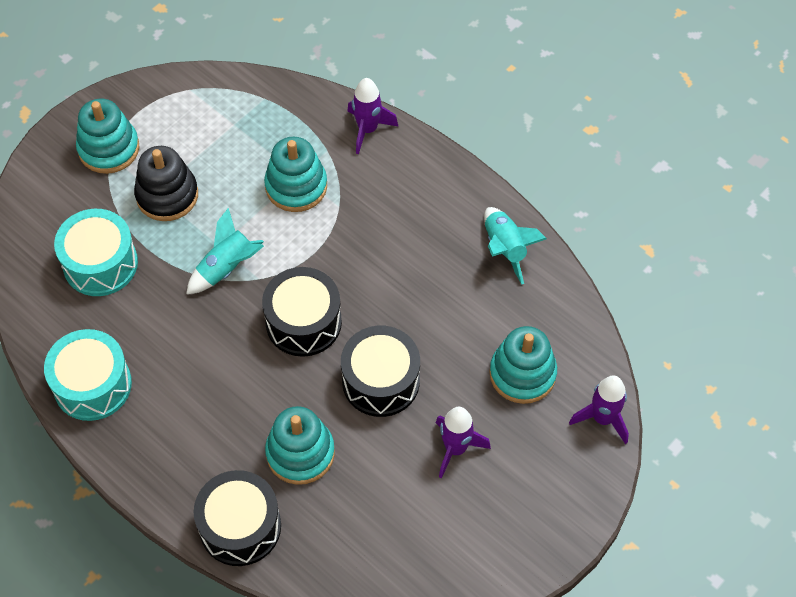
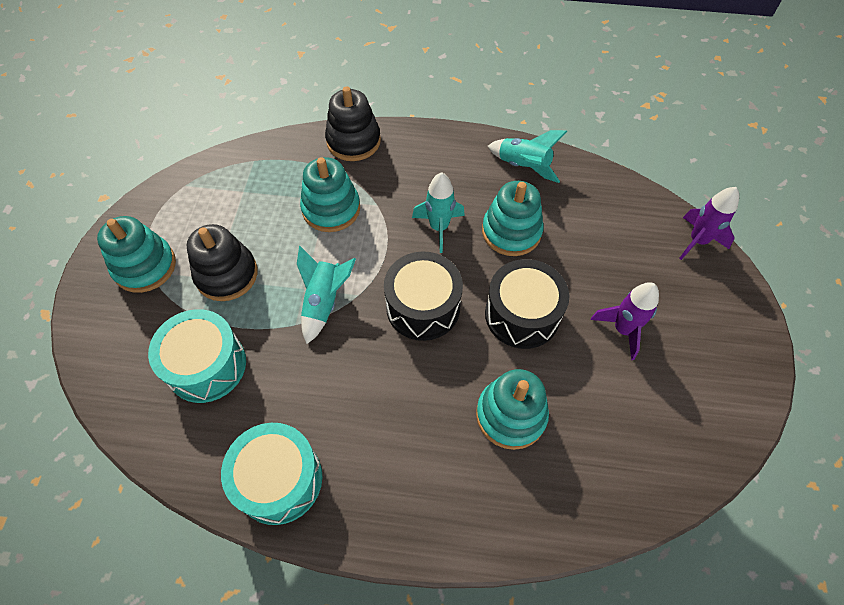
camera: 35 degrees left, 0 degrees up
black drum [194,470,281,566] -> none
purple rocket [347,78,399,154] -> black stacking toy [325,86,381,161]
turquoise stacking toy [490,326,557,404] -> turquoise stacking toy moved to [482,181,544,256]
none -> turquoise rocket [412,172,465,253]

